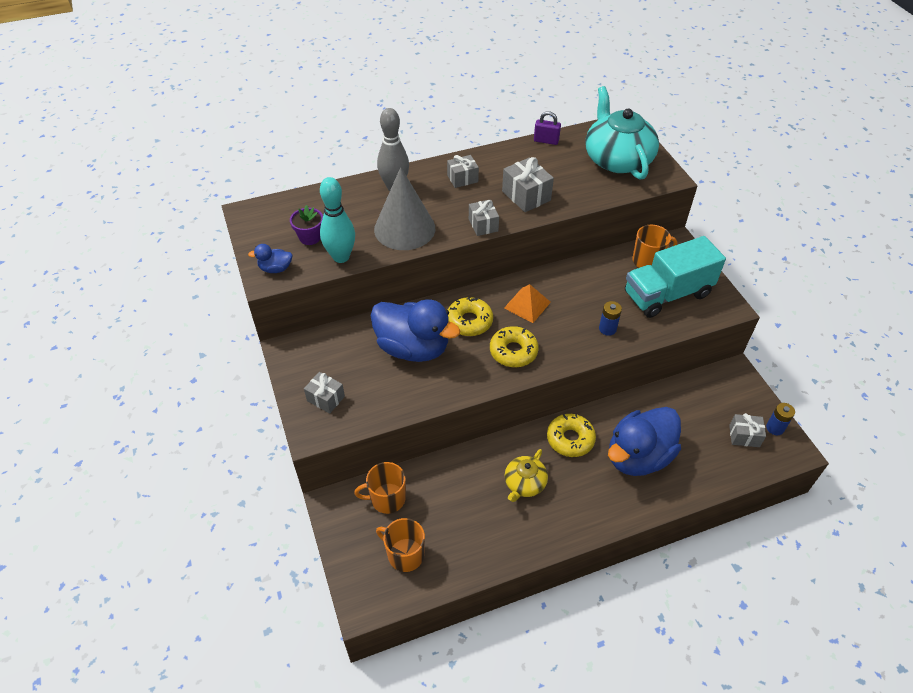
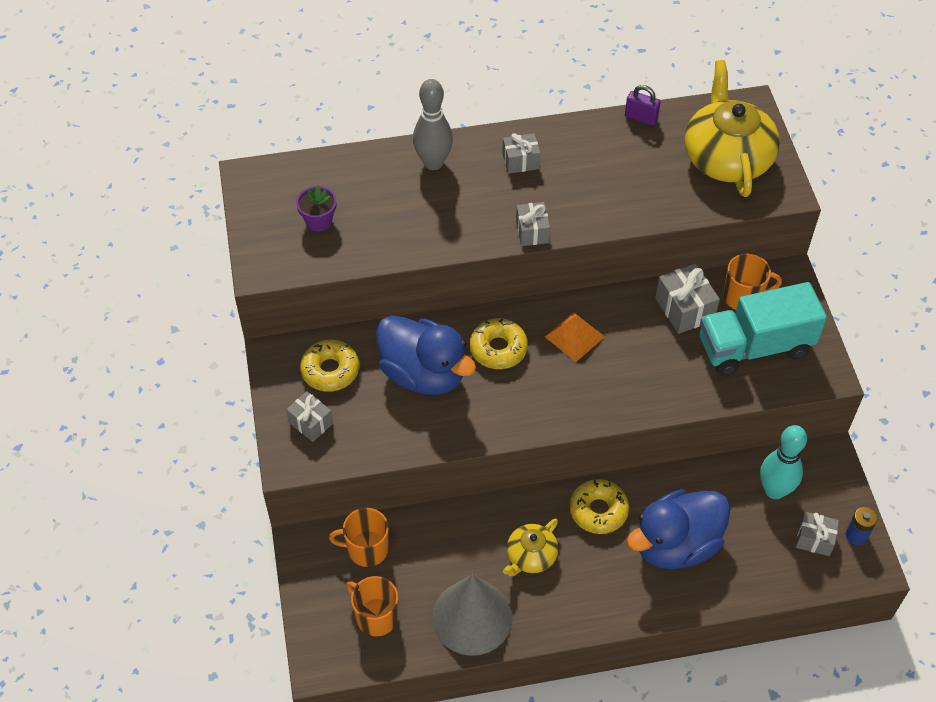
camera: 10 degrees right, 5 degrees up
blue duck [248,244,292,273] -> none
turquoise bowling pin [320,177,355,263] -> turquoise bowling pin moved to [760,425,807,499]
grey cone [374,167,435,250] -> grey cone moved to [432,574,513,656]
yellow donut [490,326,539,367] -> yellow donut moved to [300,340,359,392]
grey gift [502,157,554,212] -> grey gift moved to [655,263,720,334]
turquoise teapot [585,86,659,180] -> yellow teapot [684,60,780,197]
blue battery [599,301,622,336] -> none

